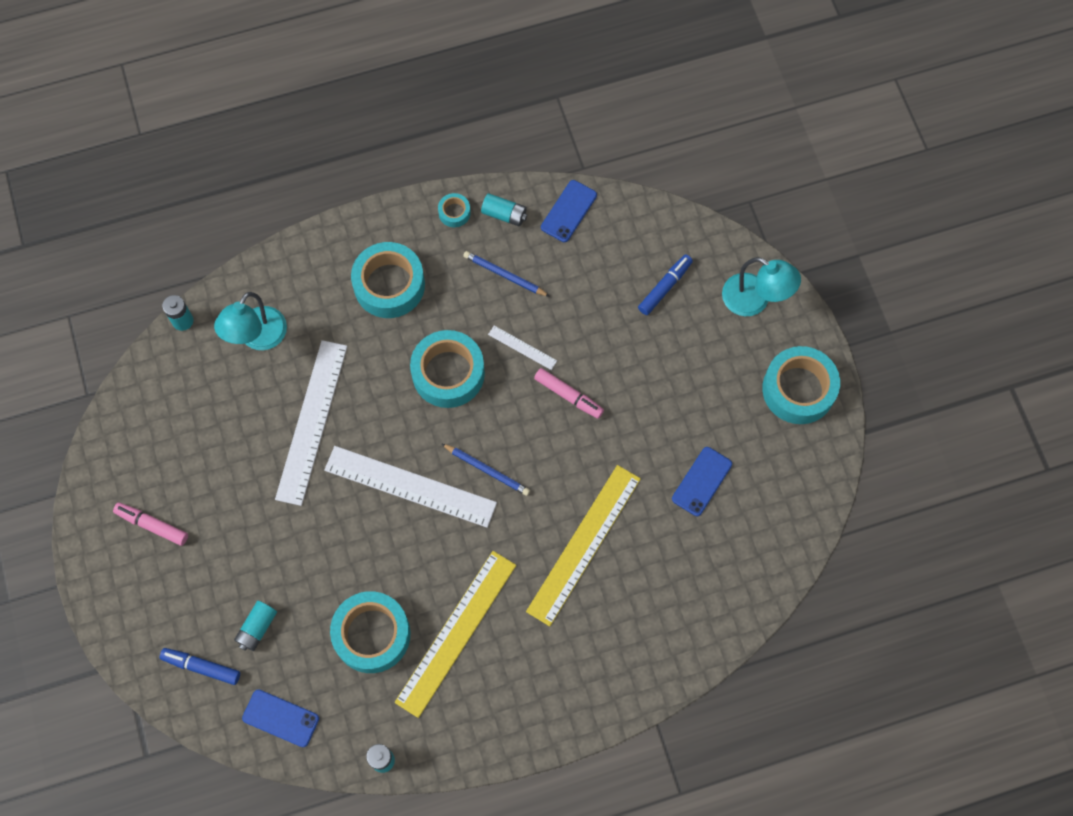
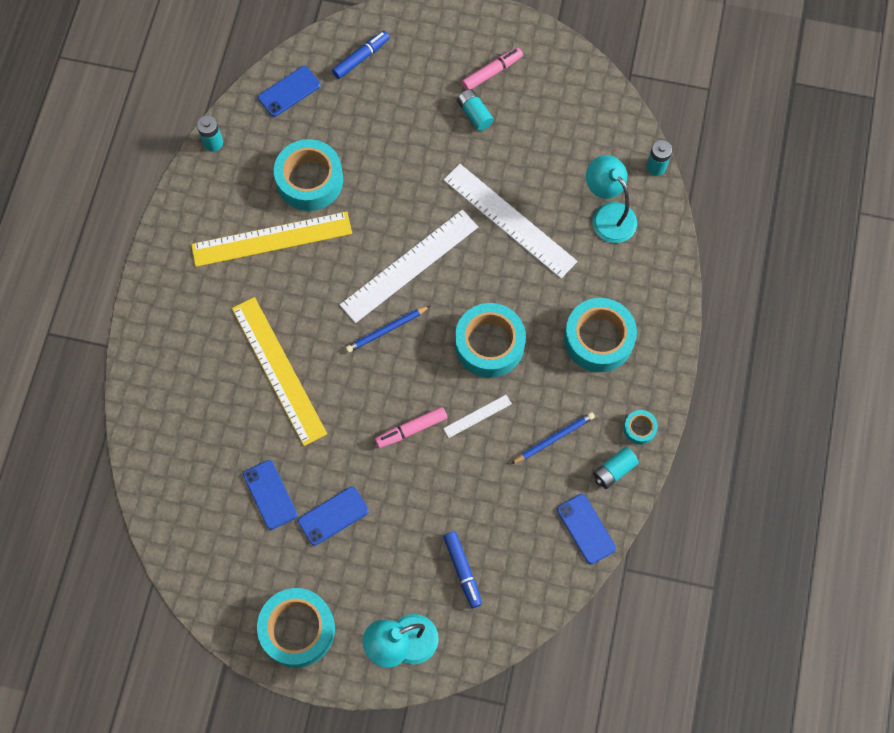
camera: 120 degrees right, 0 degrees up
turquoise battery [234,601,277,651] -> turquoise battery moved to [457,89,494,131]
yellow ruler [394,551,516,718] -> yellow ruler turned 75 degrees counterclockwise [191,212,352,267]
none -> blue phone [298,487,369,546]

